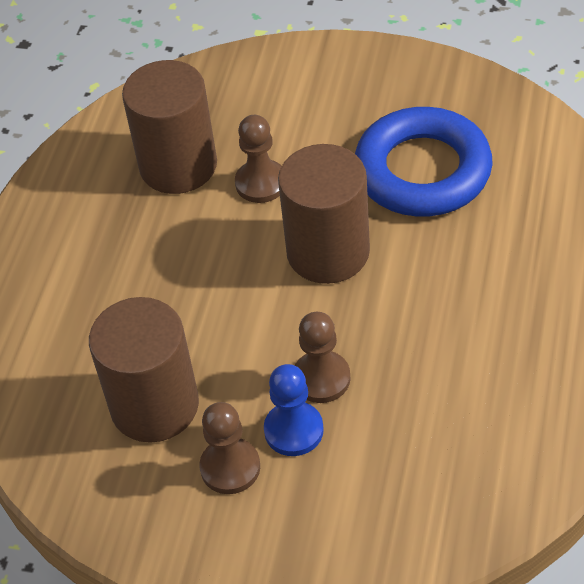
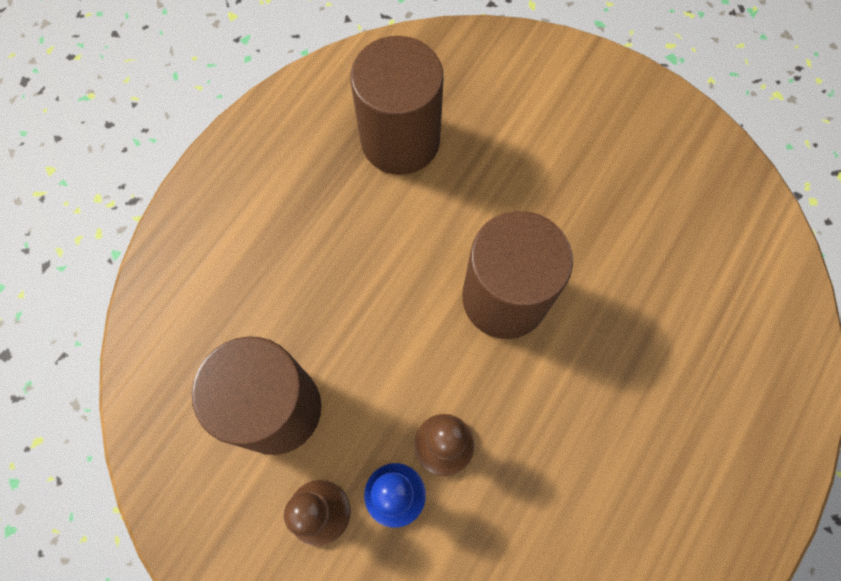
camera: 15 degrees right, 20 degrees up
brown pawn [235,115,282,203] -> none
blue ring [355,107,493,217] -> none

